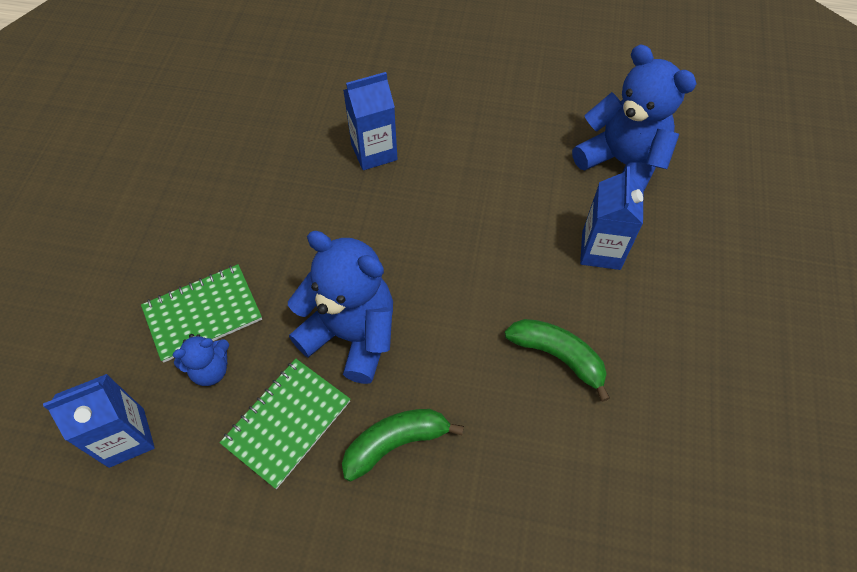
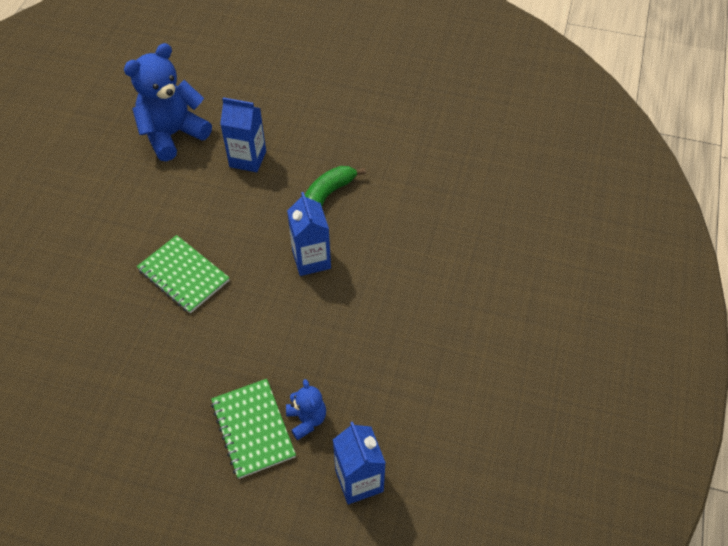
camera: 85 degrees left, 5 degrees down
green notebook [219,359,350,489] -> green notebook moved to [137,235,230,314]
blue teddy bear [288,231,393,384] -> none
green banana [342,409,464,482] -> none
blue carton [343,72,398,170] -> blue carton moved to [287,192,331,276]

